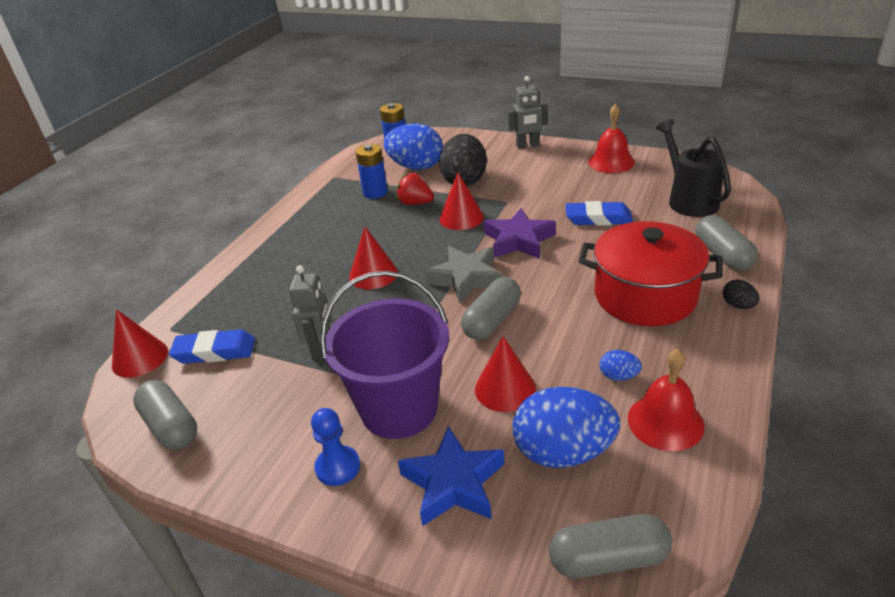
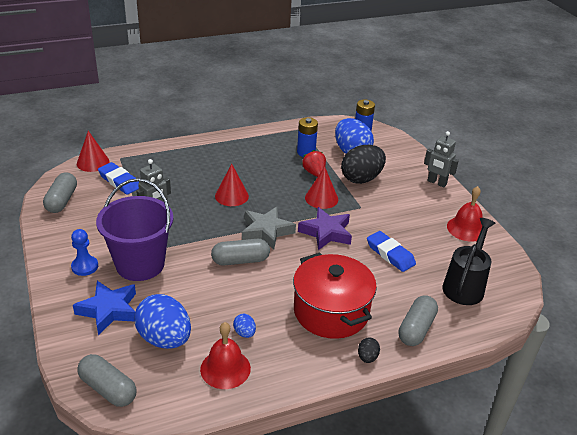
camera: 40 degrees right, 0 degrees up
red cone [475,336,536,412] -> none

